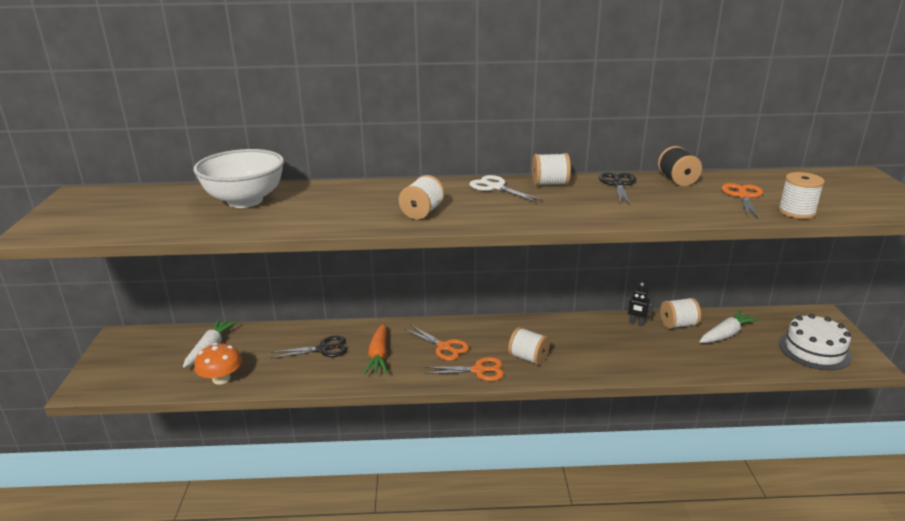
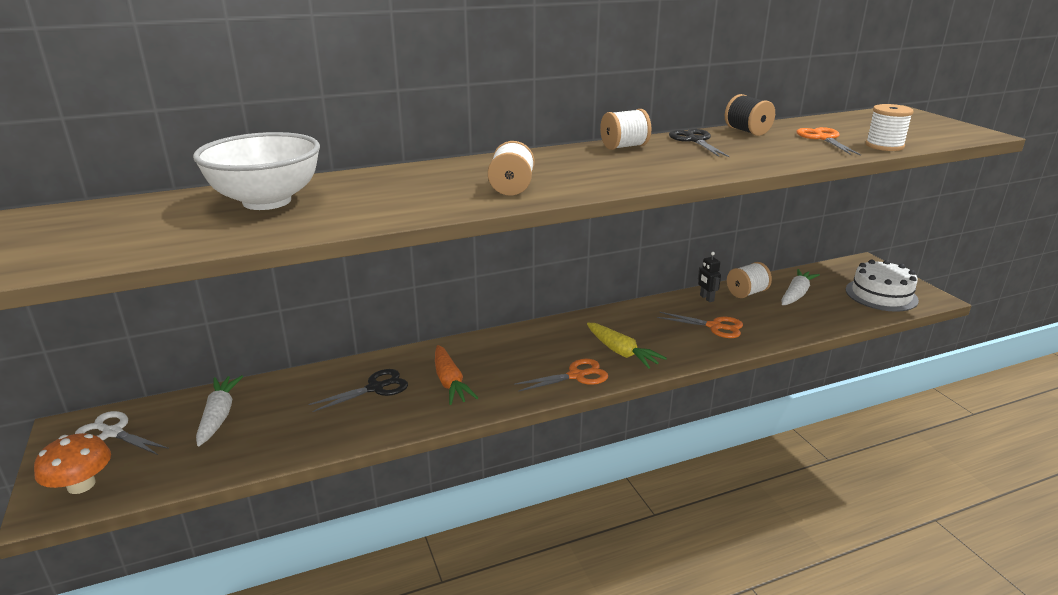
camera: 20 degrees left, 0 degrees up
orange mushroom [194,343,242,385] -> orange mushroom moved to [34,433,111,494]
orange scissors [405,325,469,361] -> orange scissors moved to [657,312,743,338]
white scissors [470,175,543,202] -> white scissors moved to [75,411,169,455]
white spool [508,327,550,365] -> yellow carrot [587,323,667,369]
black robot [625,283,653,326] -> black robot turned 60 degrees clockwise [698,252,721,302]

